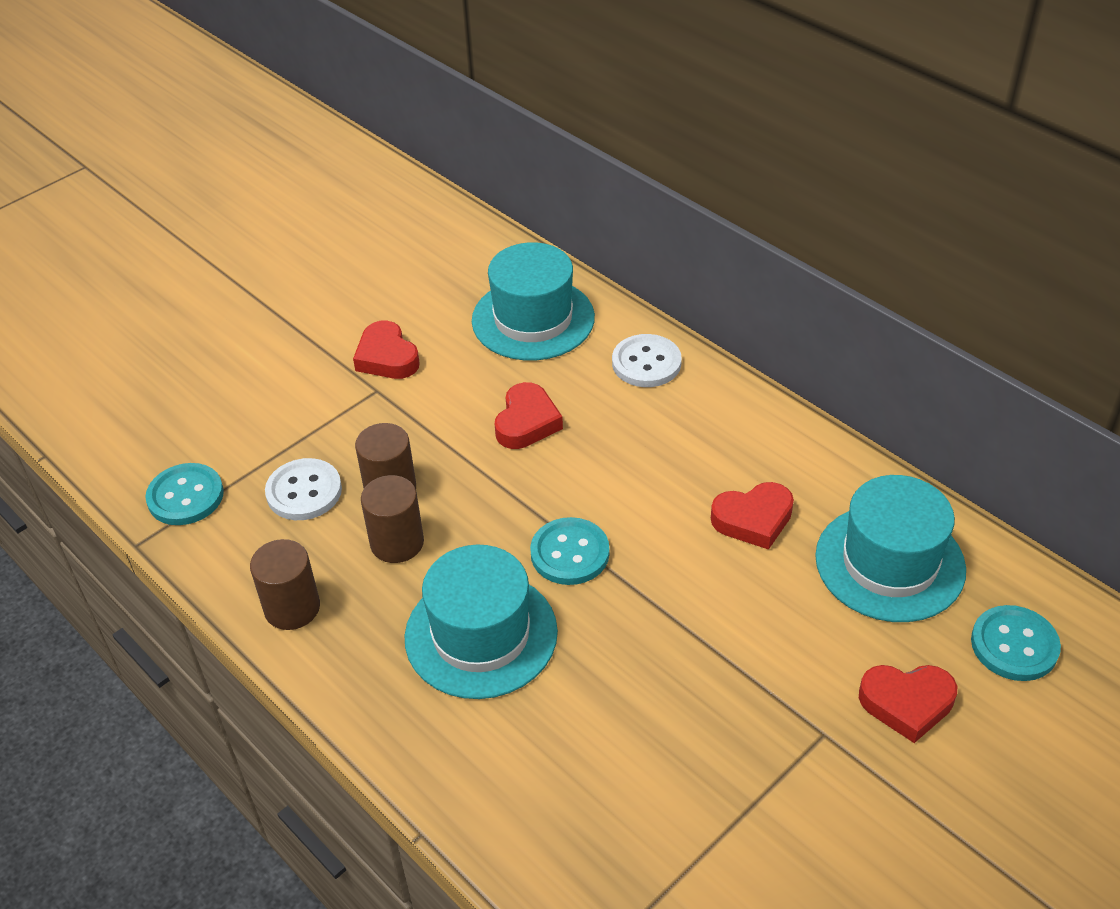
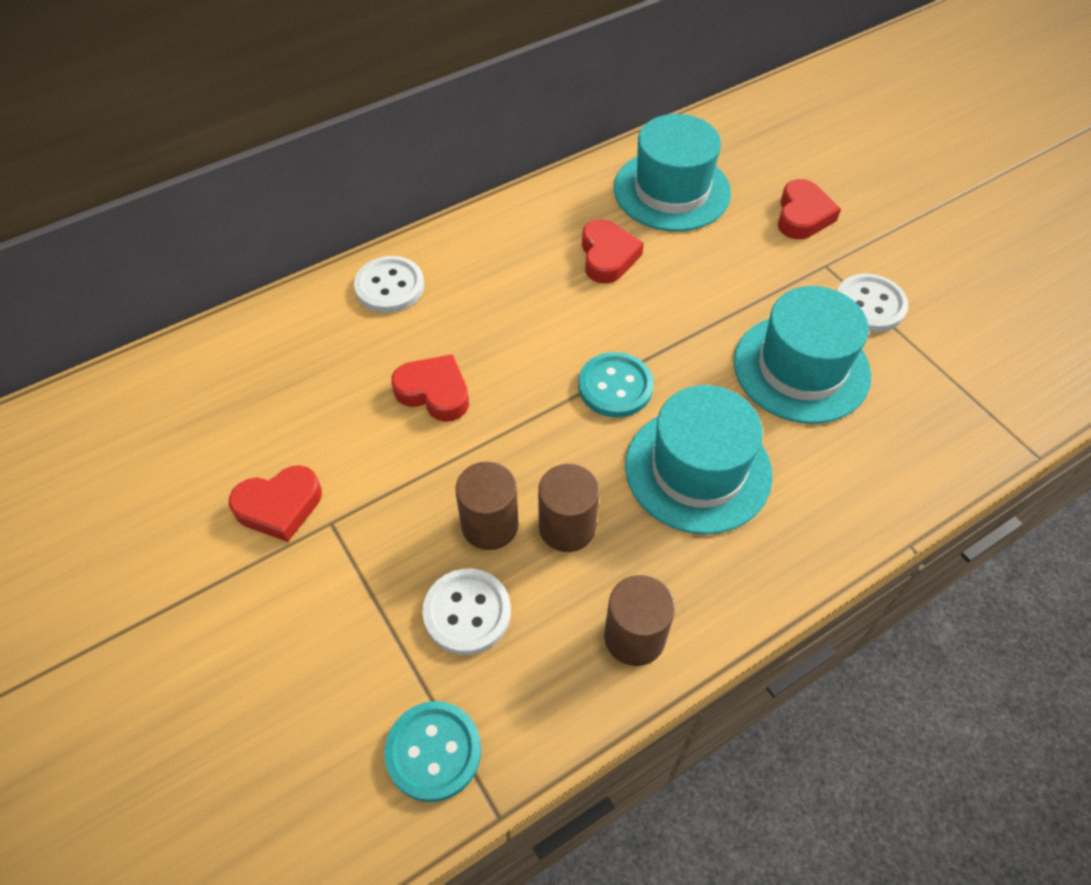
camera: 80 degrees left, 10 degrees up
turquoise hat [472,242,595,360] -> turquoise hat moved to [734,286,871,424]
turquoise button [971,605,1061,681] -> none
none -> white button [837,274,908,332]

